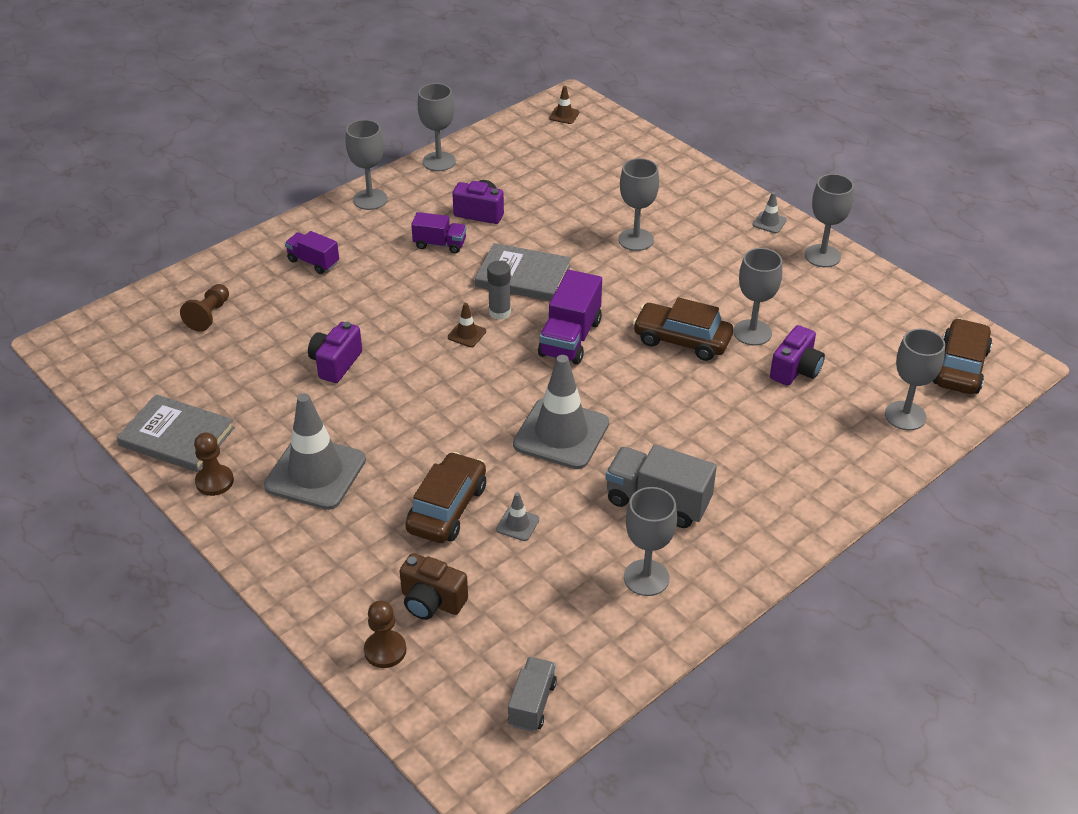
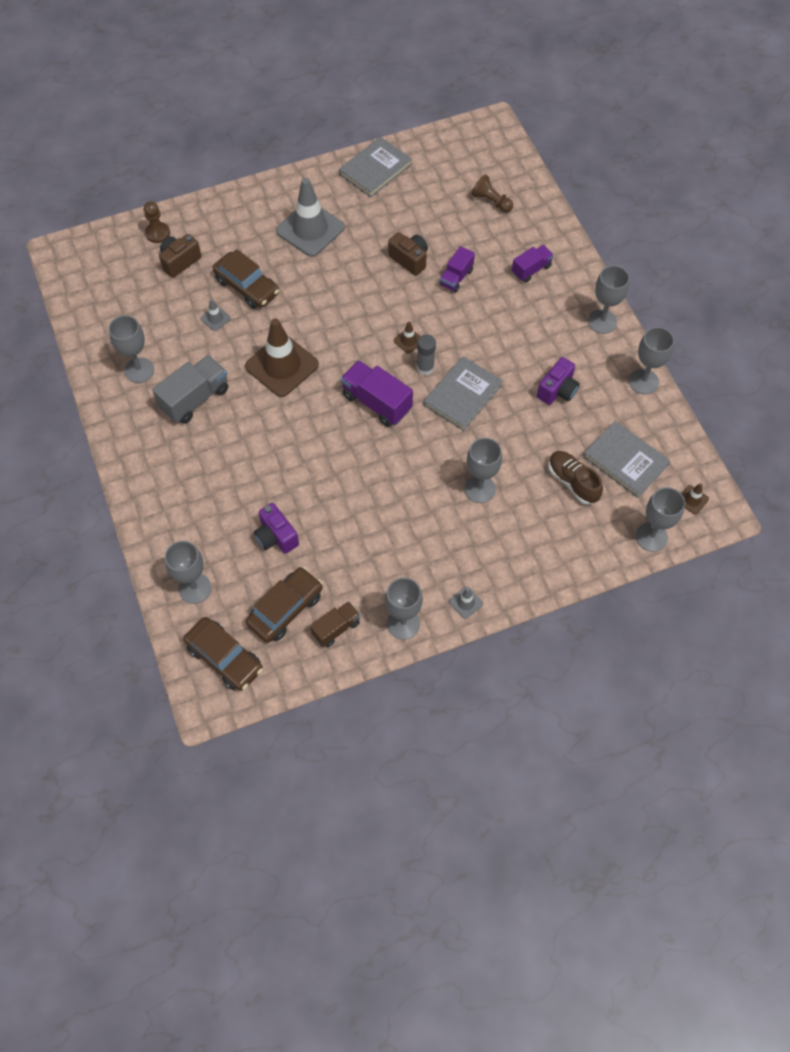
camera: 110 degrees right, 20 degrees up
brown pawn [194,432,234,496] -> none
purple camera [308,322,362,383] -> brown camera [388,232,428,276]
purple truck [411,212,466,253] -> purple truck moved to [439,246,475,293]
grey truck [508,657,557,732] -> none
grey traffic cone [513,355,609,469] -> brown traffic cone [245,318,319,397]
brown car [633,297,733,361] -> brown car moved to [246,567,323,643]
grey goblet [733,248,782,346] -> grey goblet moved to [635,487,685,552]
none -> brown truck [310,601,360,647]
none -> brown shoe [548,451,603,505]
none -> grey book [583,421,670,498]

